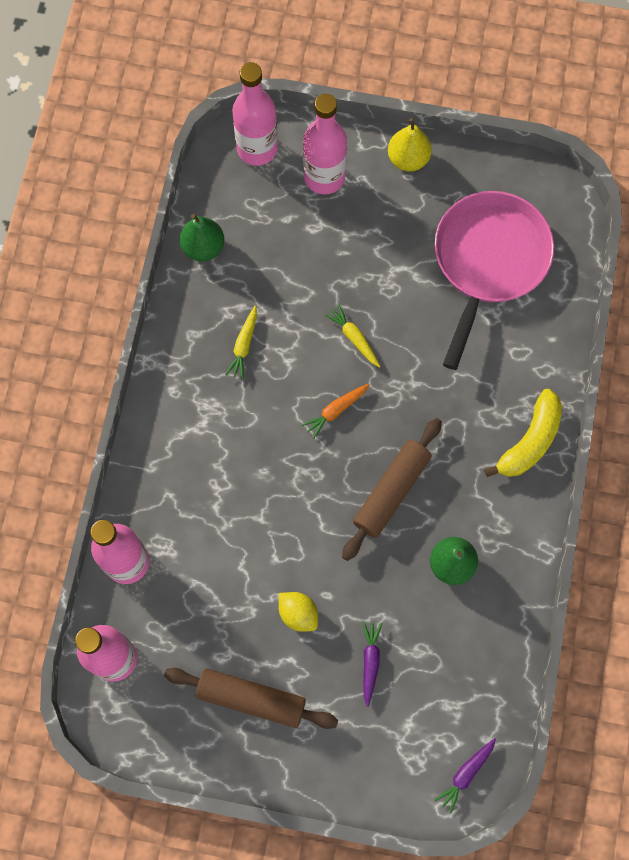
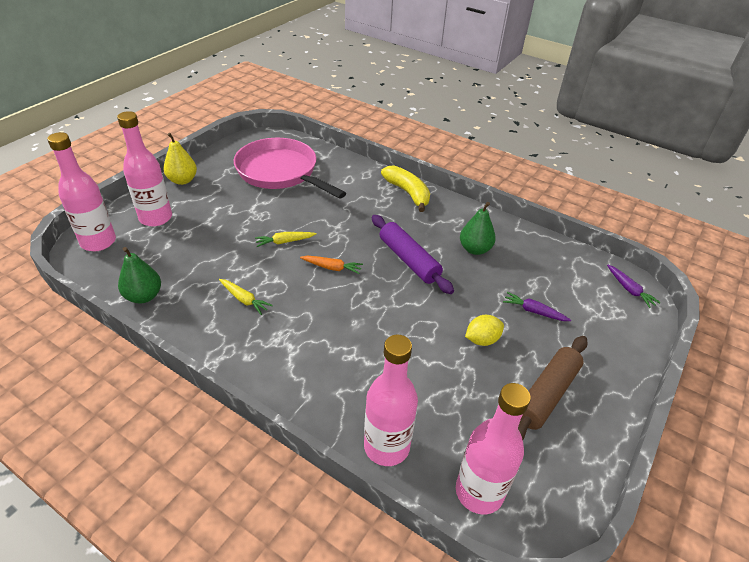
camera: 70 degrees left, 30 degrees down
orange carrot [302,384,369,439] -> orange carrot turned 60 degrees counterclockwise [300,256,363,274]
brown rolling pin [342,418,442,561] -> purple rolling pin [372,215,454,294]

